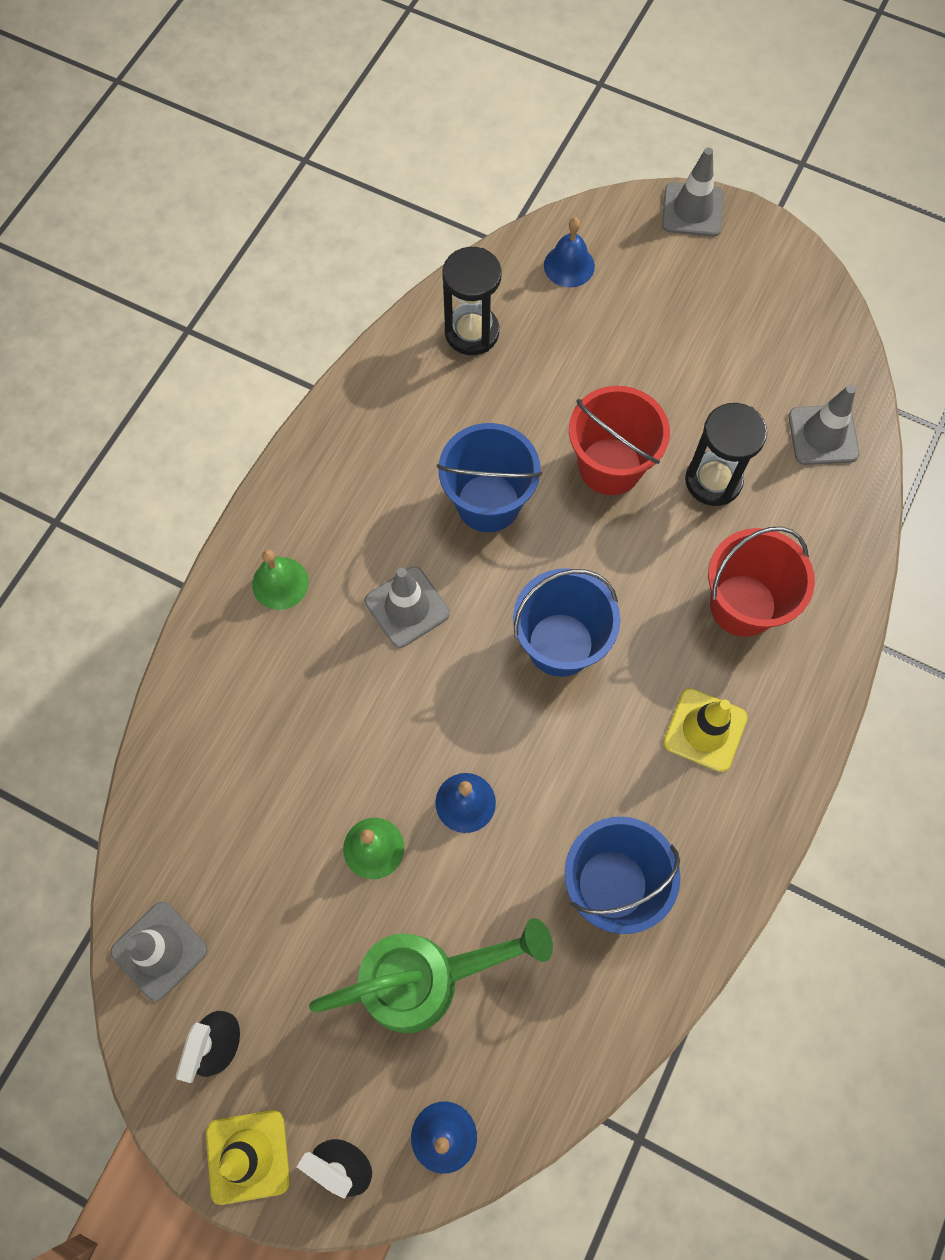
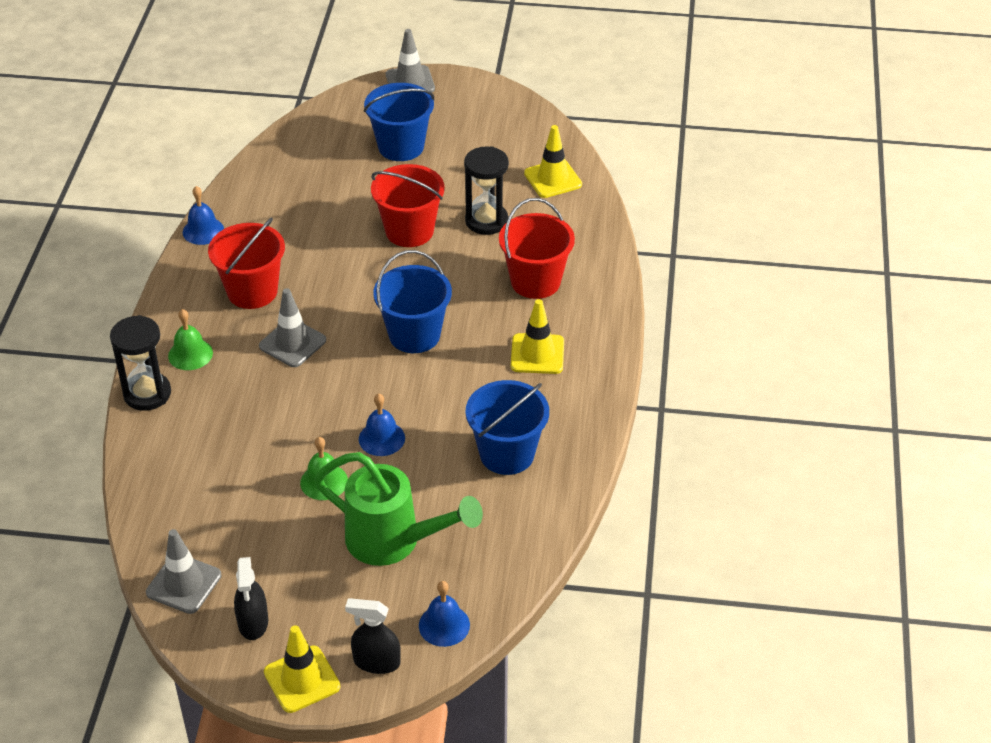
camera: 20 degrees left, 25 degrees down
green watering can [309,918,553,1033] -> green watering can turned 60 degrees clockwise [315,452,483,566]
blue bucket [437,423,542,532] -> blue bucket moved to [364,83,434,161]
black hourglass [442,247,502,355] -> black hourglass moved to [110,315,171,411]
blue bell [544,217,595,287] -> blue bell moved to [183,186,224,245]
grey traffic cone [788,385,860,465] -> yellow traffic cone [524,125,582,198]
none -> red bucket [208,217,285,309]

